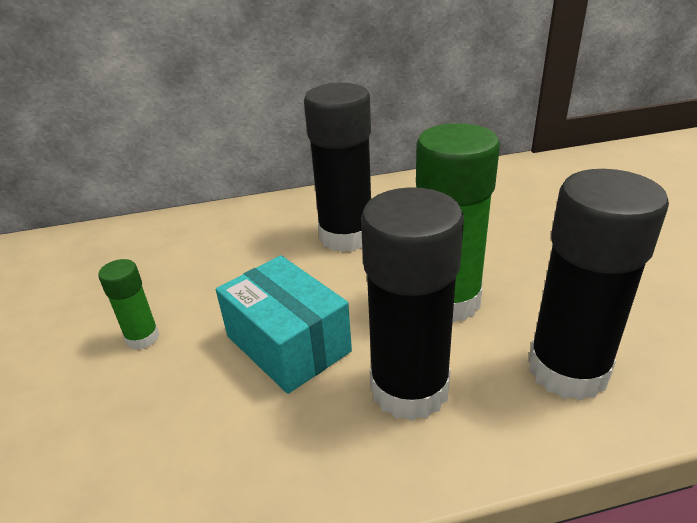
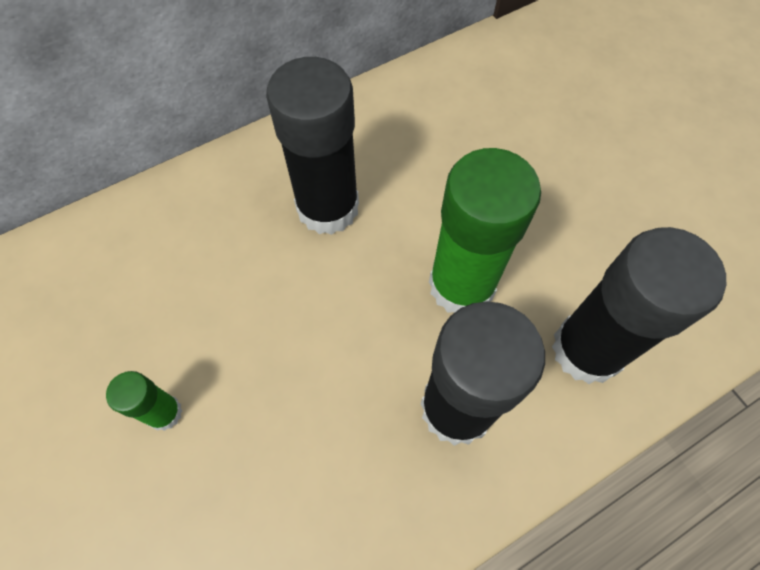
camera: 20 degrees left, 30 degrees up
turquoise box [216,256,352,394] -> none

